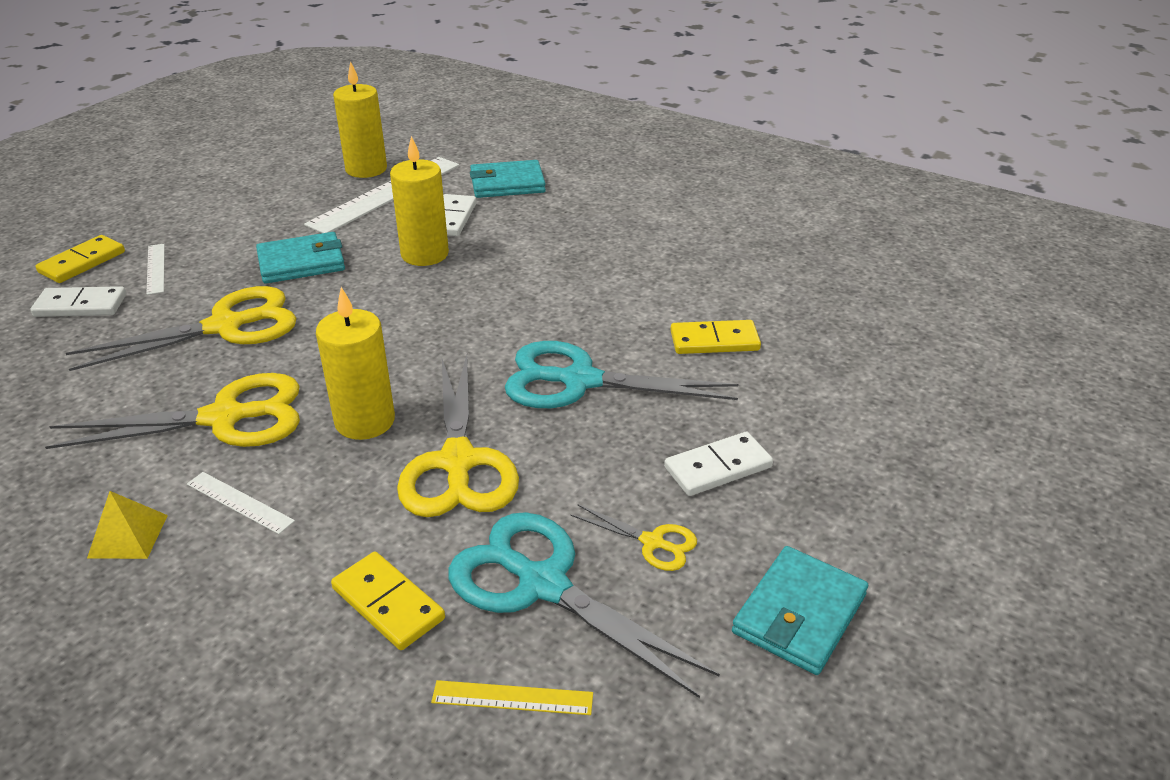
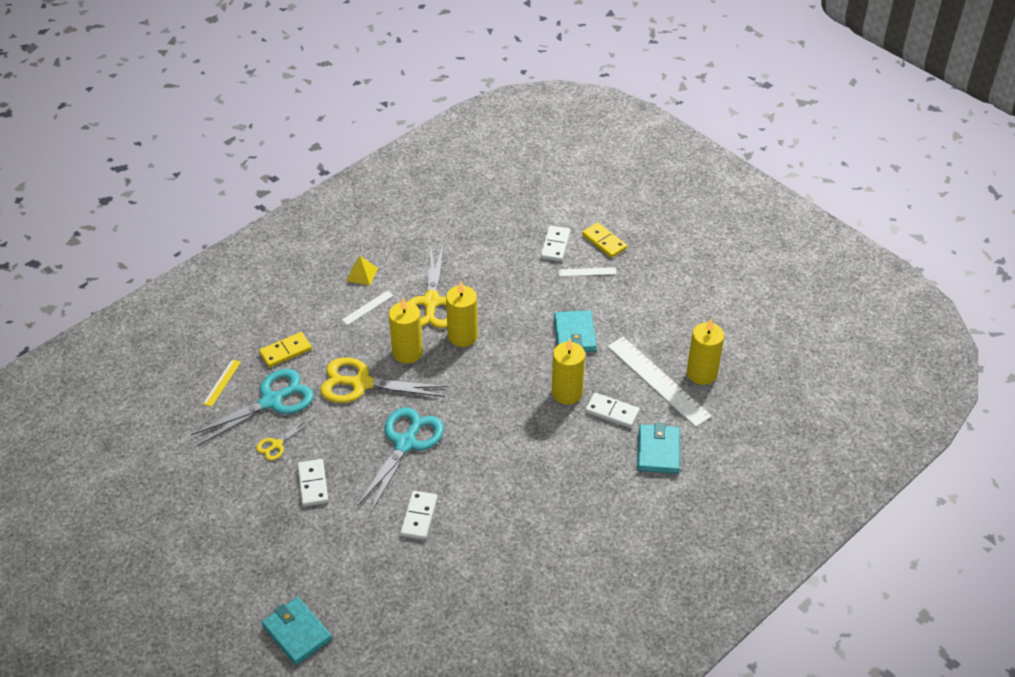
camera: 105 degrees right, 10 degrees up
yellow scissors [66,286,296,371] -> none
yellow domino [670,320,761,354] -> white domino [400,491,438,540]
turquoise wallet [732,546,868,675] -> turquoise wallet moved to [262,597,332,665]
none -> yellow candle [446,281,478,347]

